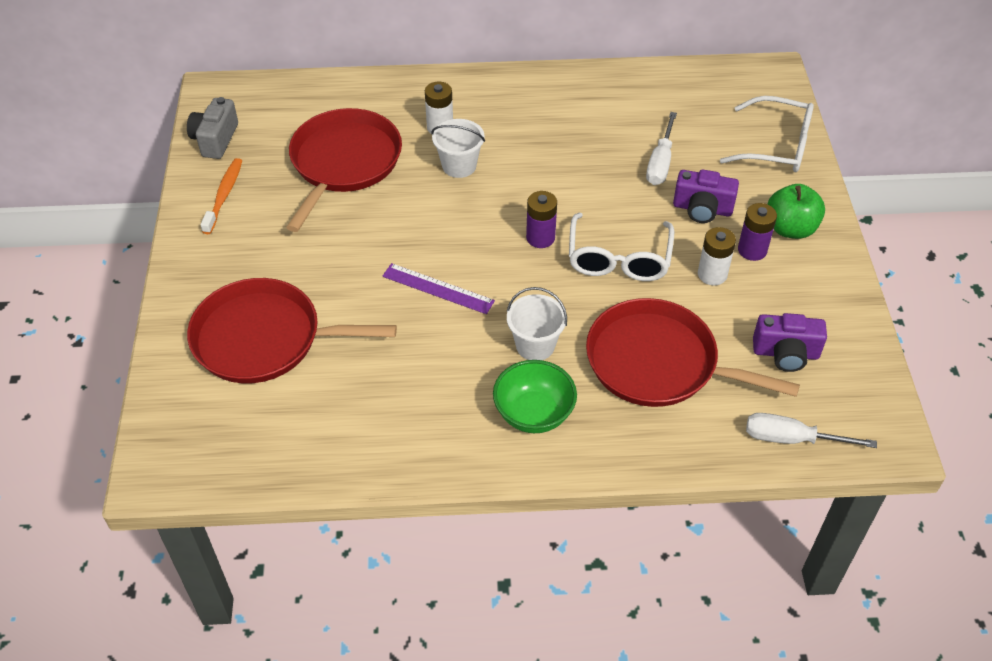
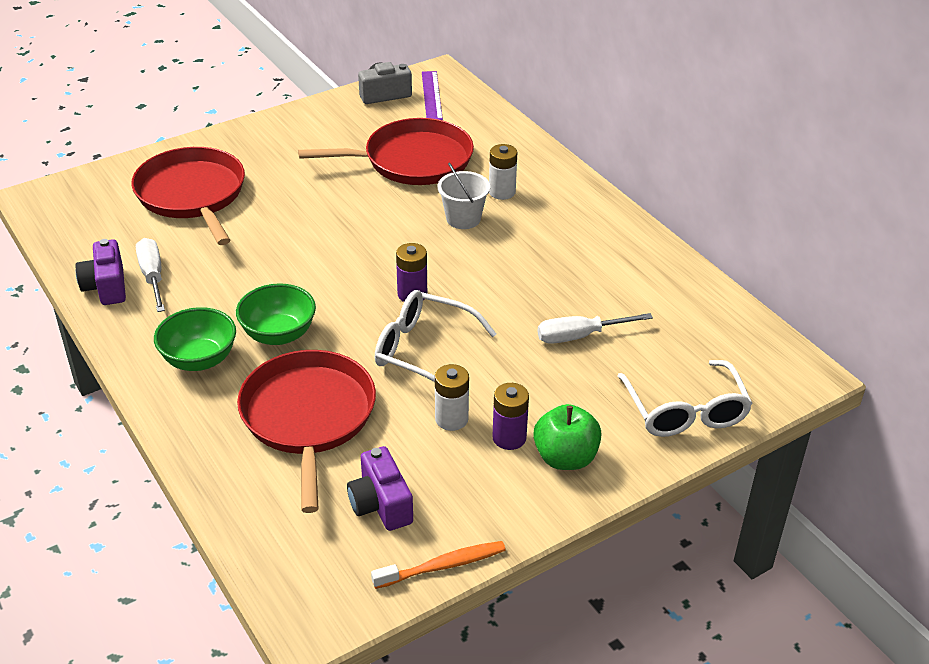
camera: 60 degrees right, 10 degrees down
orange toothbrush [201,158,242,234] -> orange toothbrush moved to [371,541,506,589]
purple ruler [382,263,495,314] -> purple ruler moved to [422,71,443,120]
white bucket [507,287,567,360] -> green bowl [236,283,316,345]
white glasses [569,213,674,281] -> white glasses turned 45 degrees clockwise [375,290,496,382]
purple camera [673,169,739,223] -> purple camera moved to [75,239,126,305]
white screwdriver [746,413,877,448] -> white screwdriver moved to [136,238,165,312]

